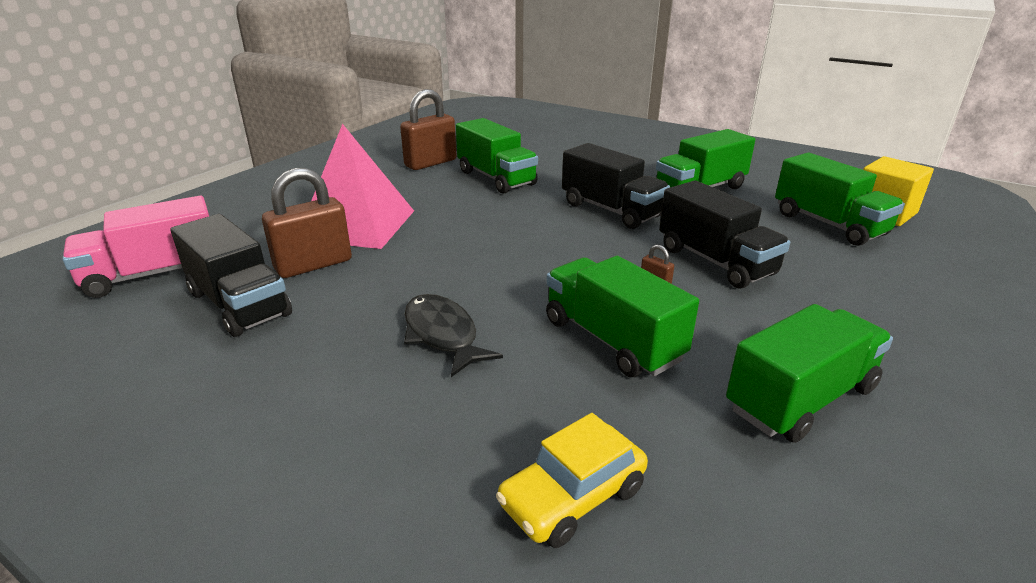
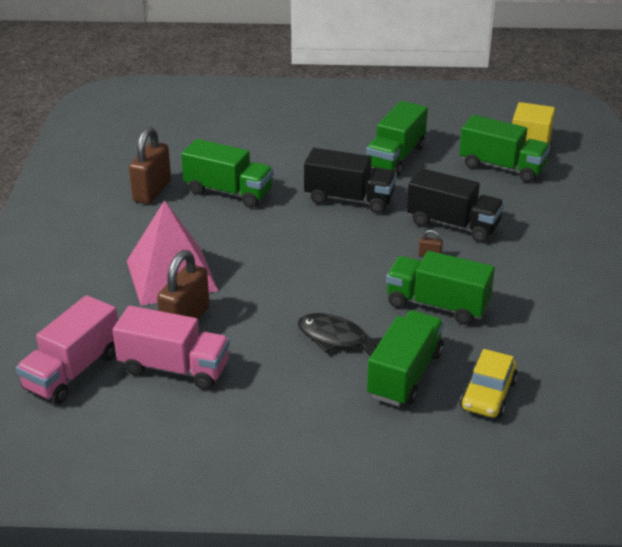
camera: 30 degrees left, 5 degrees up
black truck [170,214,292,337] -> pink truck [113,306,230,390]
green truck [726,304,893,443] -> green truck moved to [367,310,444,406]

